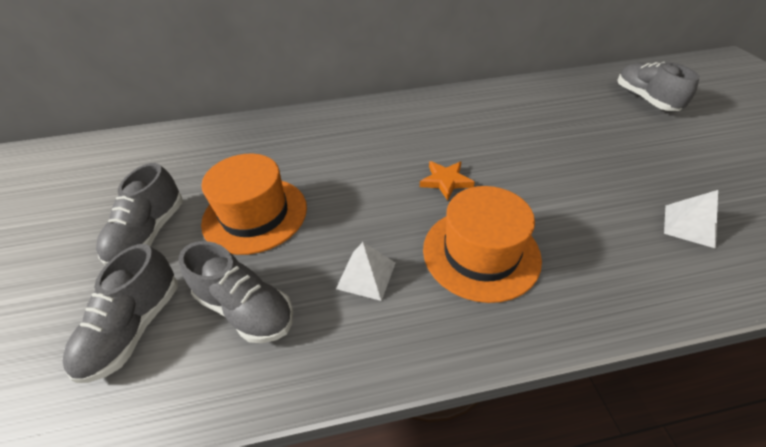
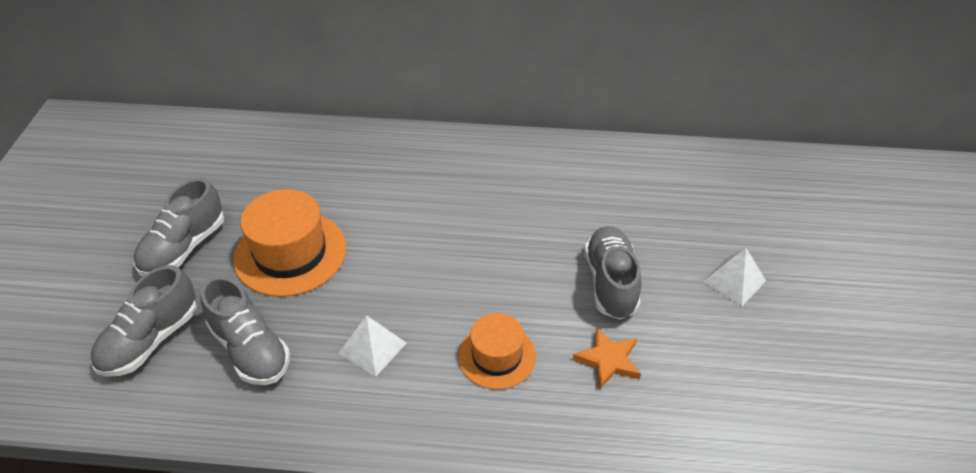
camera: 15 degrees right, 0 degrees up
orange star [420,161,475,201] -> orange star moved to [573,327,641,389]
orange hat [423,186,542,303] -> orange hat [458,313,536,390], size x0.63
grey shoe [618,62,700,111] -> grey shoe moved to [584,226,642,319]
white pyramid [664,190,718,249] -> white pyramid moved to [703,248,766,307]

